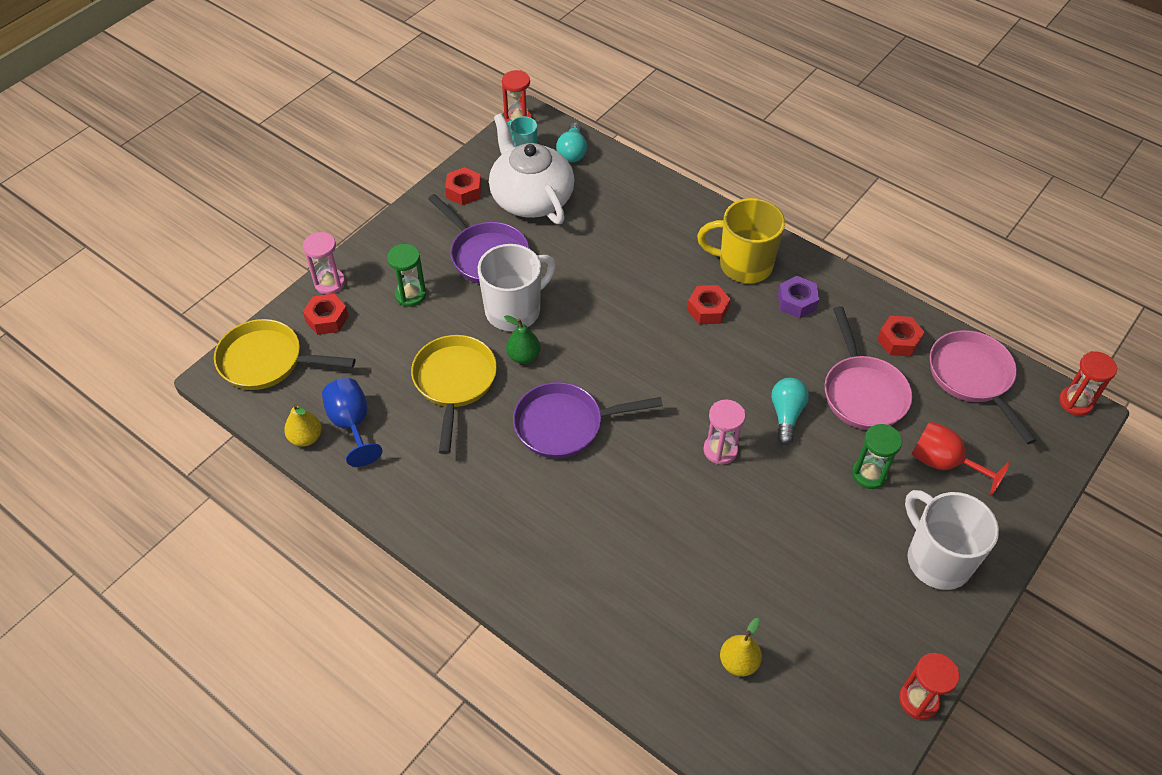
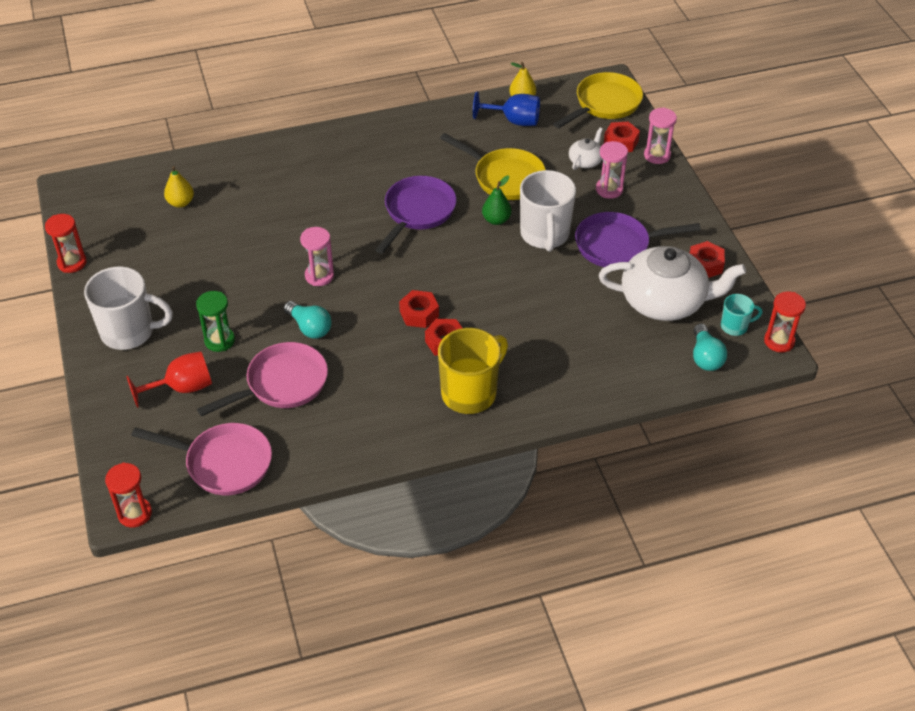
camera: 125 degrees right, 5 degrees down
green hourglass [387,244,426,307] -> pink hourglass [596,141,628,199]
turquoise light bulb [556,122,587,163] -> turquoise light bulb turned 135 degrees counterclockwise [693,324,727,371]
purple nut [778,276,819,318] -> none
pink pan [825,306,912,430] -> pink pan turned 120 degrees clockwise [197,342,328,417]
red nut [877,316,924,356] -> red nut moved to [399,290,439,328]
none -> white teapot [569,128,603,170]

